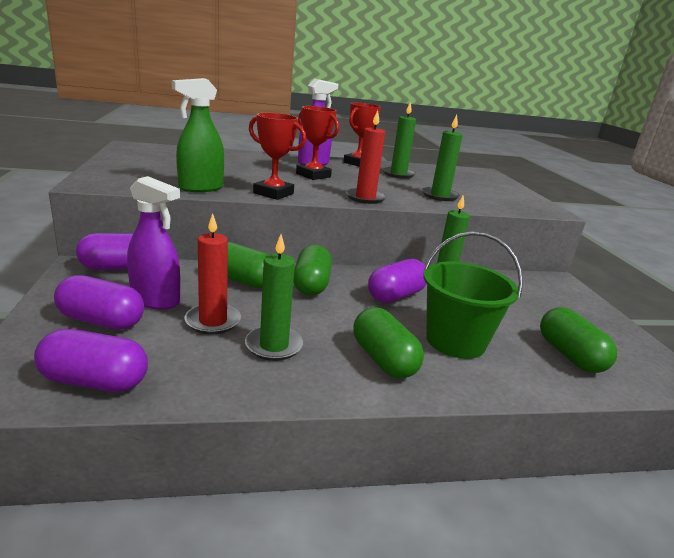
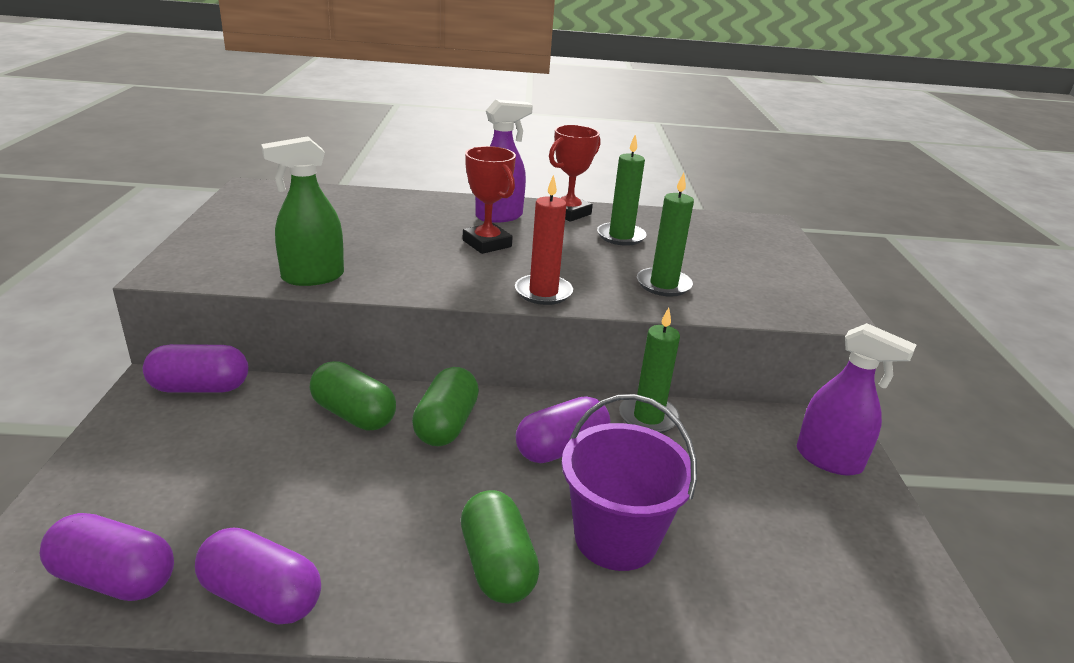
camera: 10 degrees right, 5 degrees up
purple capsule [54,275,144,330] -> purple capsule moved to [195,528,321,625]
purple spray bottle [127,176,180,310] -> purple spray bottle moved to [797,323,916,476]
red candle [184,213,241,334] -> none
green candle [245,234,303,361] -> none
red trophy [249,113,306,200] -> none
green bucket [423,231,523,359] -> purple bucket [561,394,697,571]
green capsule [540,307,617,373] -> none

